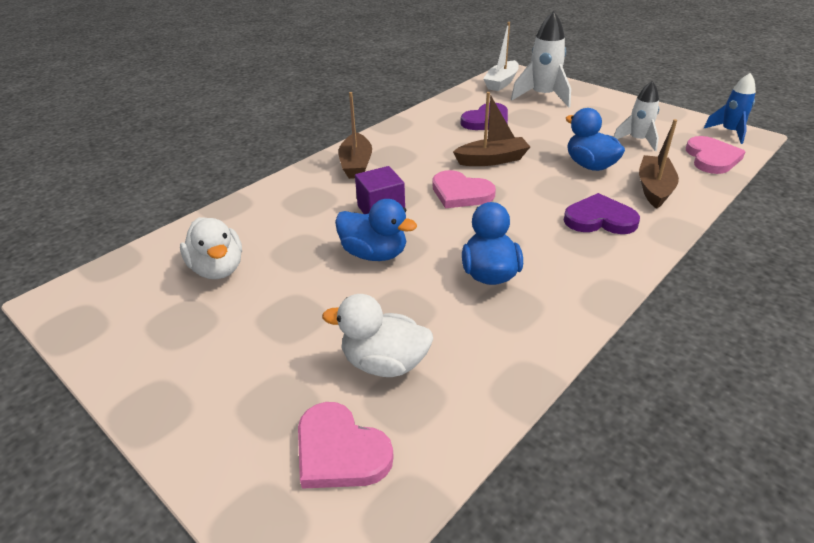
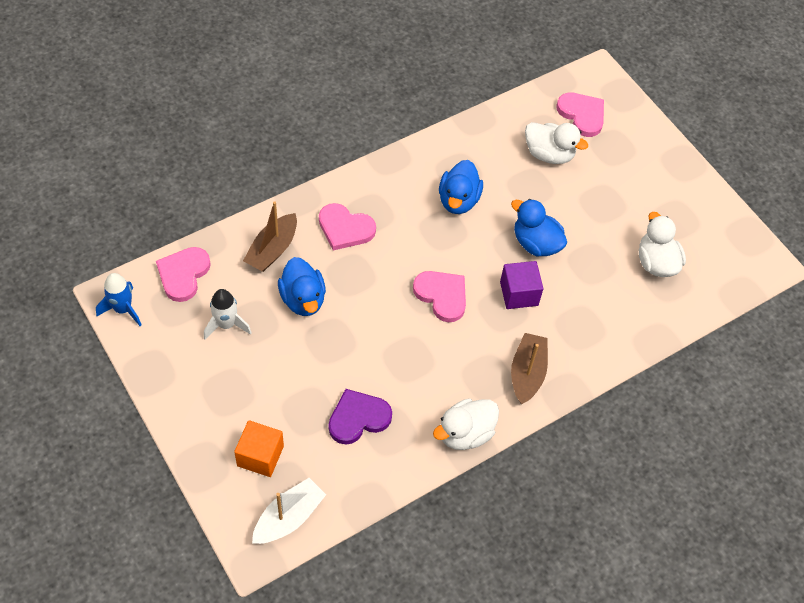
camera: 170 degrees left, 20 degrees up
brown boat [453,92,530,166] -> none
white rocket [511,11,571,107] -> orange cube [234,420,284,477]
purple heart [564,193,640,234] -> pink heart [319,203,376,250]
none -> white duck [433,398,499,450]

